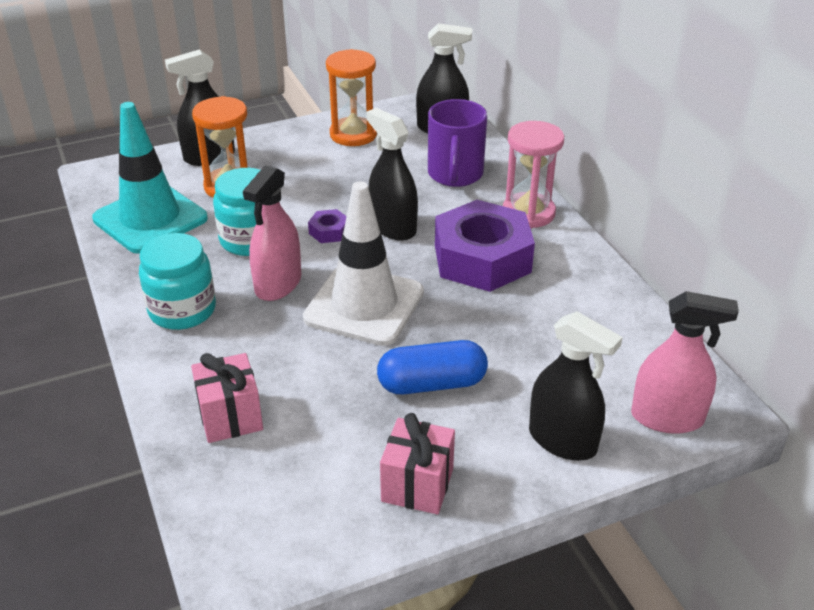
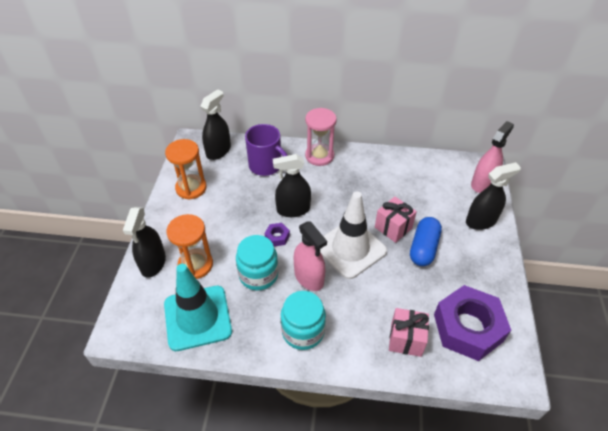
camera: 60 degrees left, 10 degrees up
pink gift [380,413,455,514] -> pink gift moved to [375,197,417,243]
purple nut [435,200,535,292] -> purple nut moved to [434,285,511,361]

